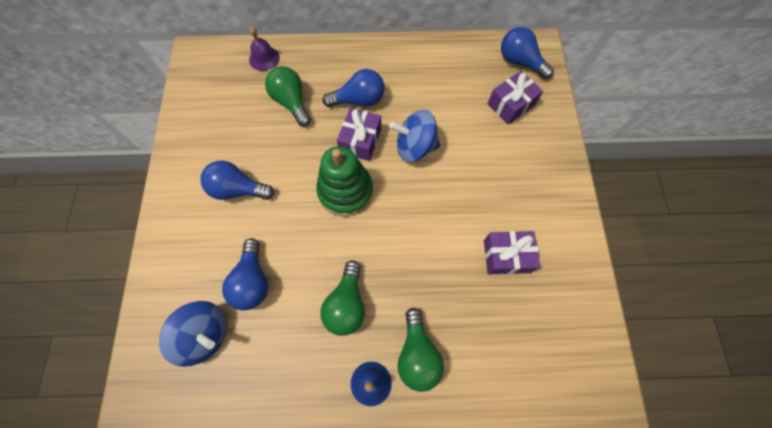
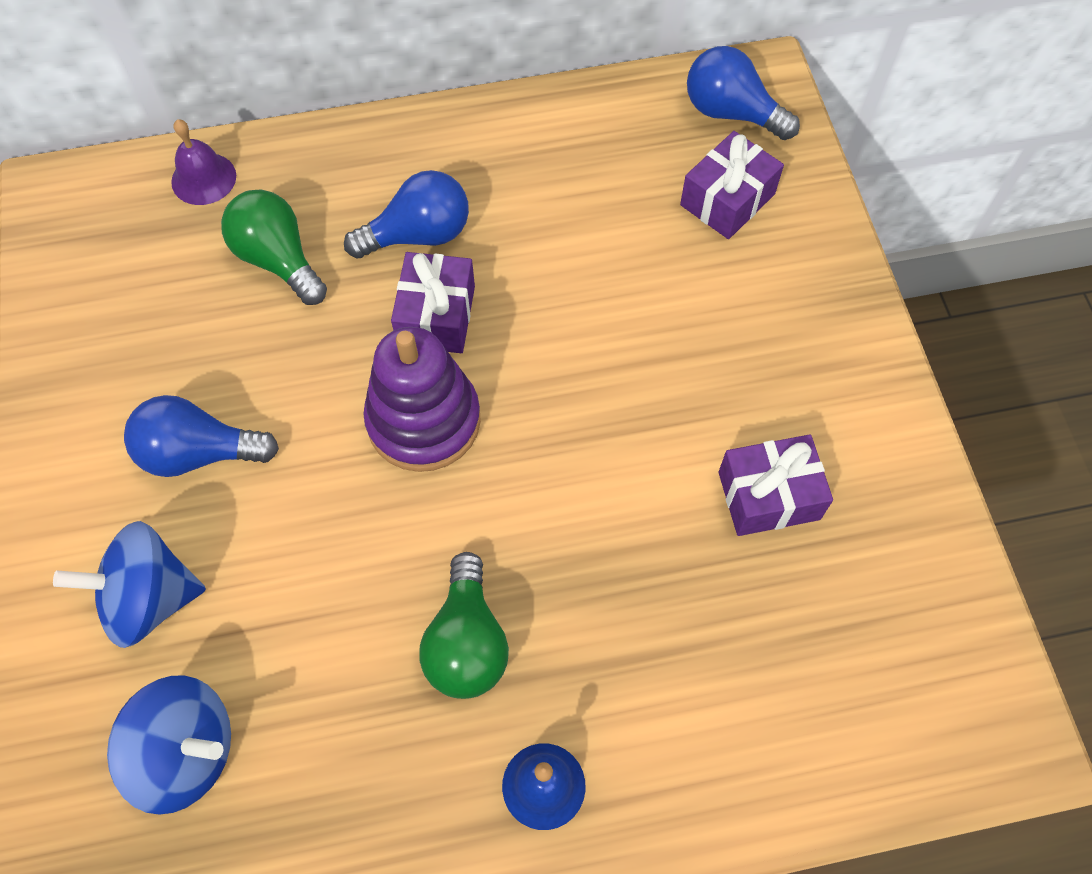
camera: 10 degrees left, 5 degrees down
blue light bulb [222,238,268,310] -> none
green stacking toy [316,146,373,217] -> purple stacking toy [363,327,481,472]
blue spinning top [389,110,440,162] -> blue spinning top moved to [53,521,206,648]
green light bulb [397,308,444,392] -> none

